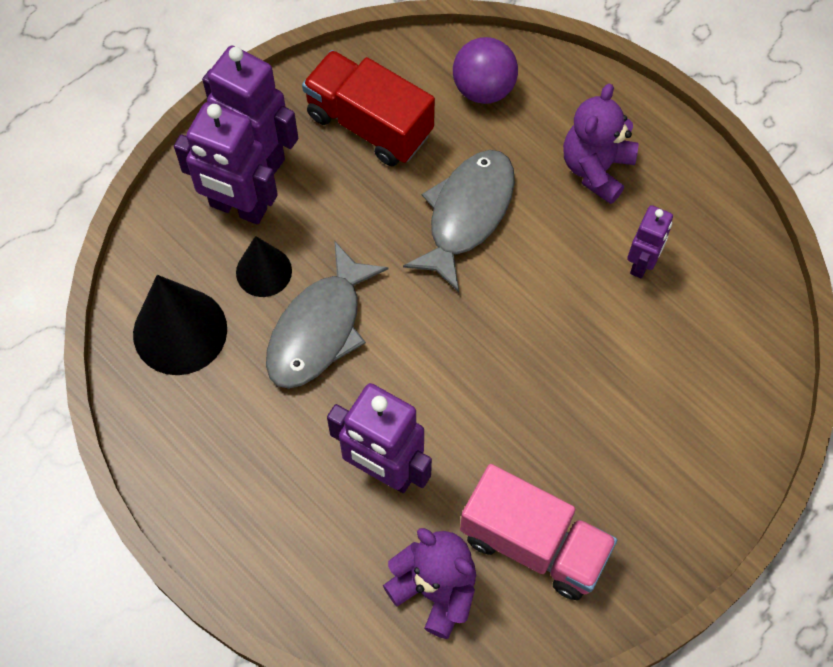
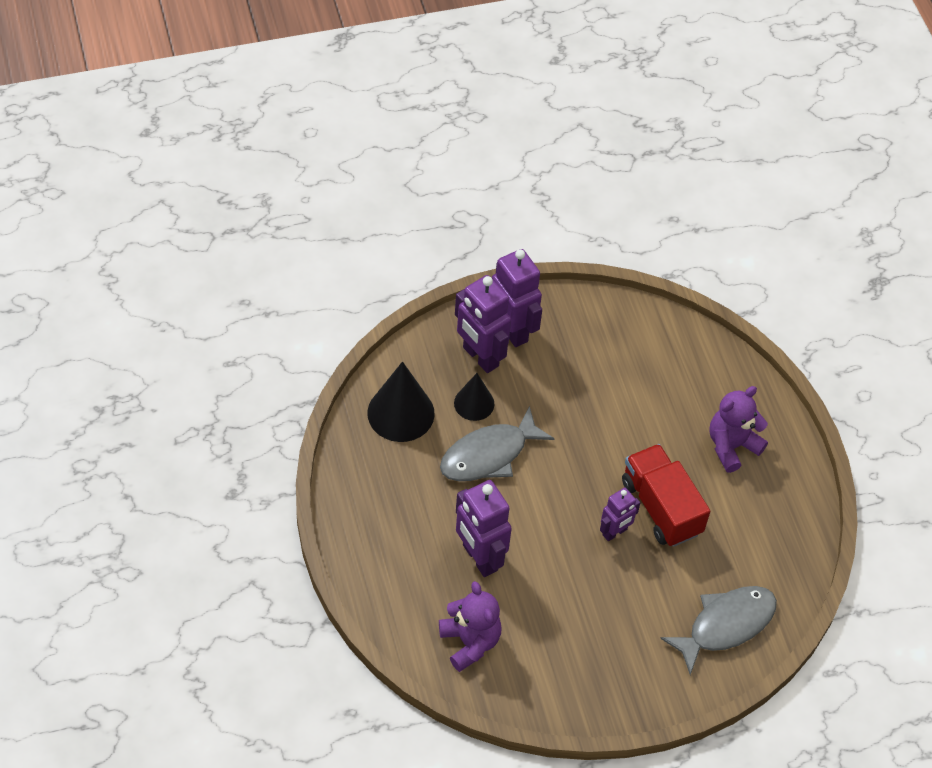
camera: 25 degrees right, 10 degrees down
red truck [302,50,435,166] -> red truck moved to [622,444,710,547]
grey fish [403,150,515,292] -> grey fish moved to [660,586,777,675]
purple ball [453,37,518,104] -> none
pink truck [460,464,617,600] -> none
purple robot [627,205,673,279] -> purple robot moved to [600,488,640,541]

